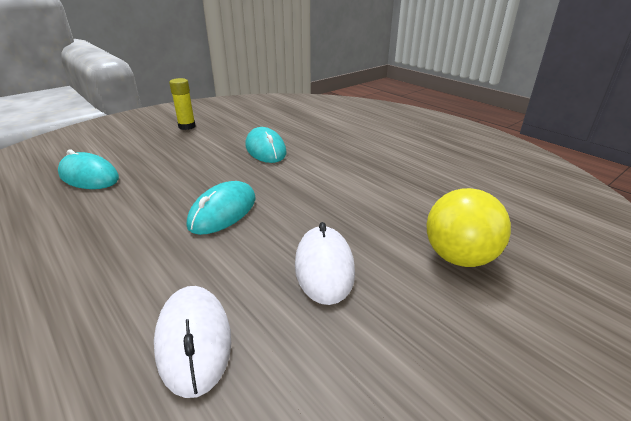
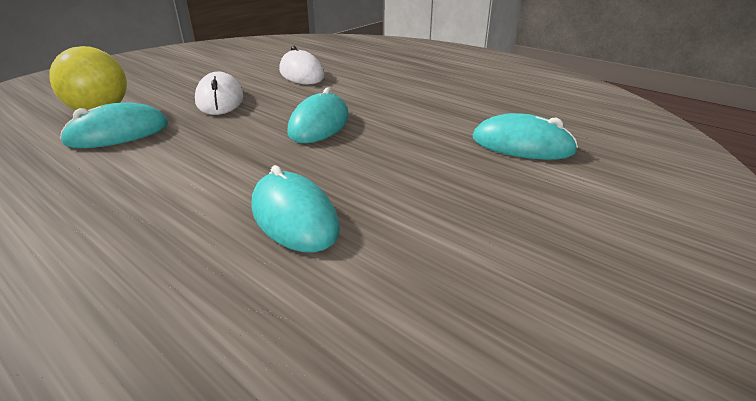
camera: 170 degrees right, 0 degrees up
yellow glue stick [169,78,196,130] -> none
none -> turquoise mouse [60,102,168,148]

